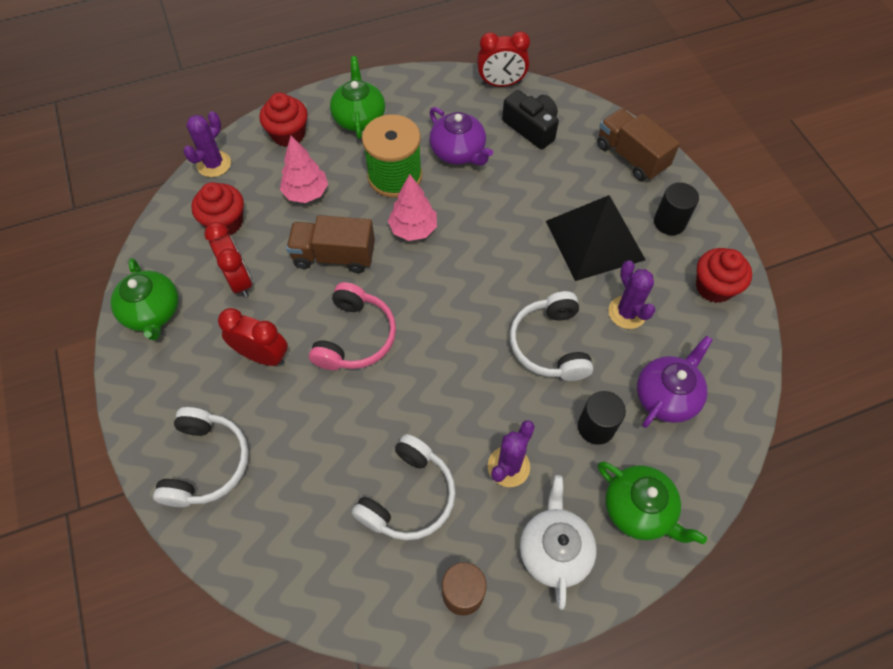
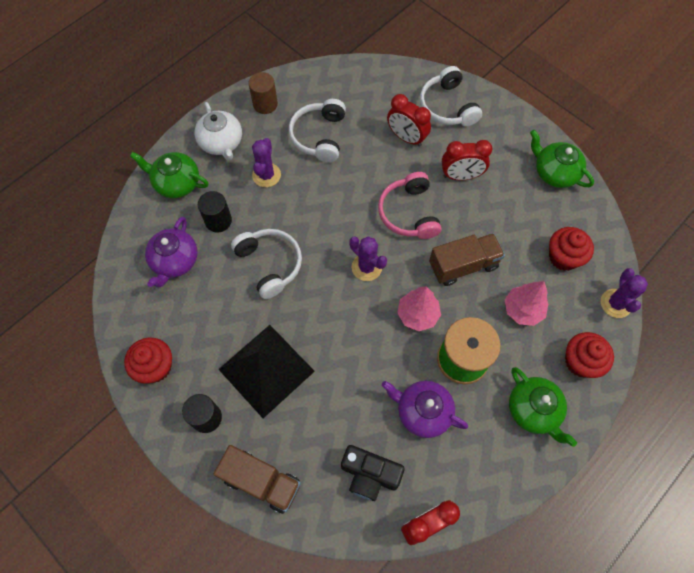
camera: 155 degrees right, 5 degrees up
red clock [204,222,252,297] -> red clock moved to [387,94,431,147]
purple cactus [608,260,655,329] -> purple cactus moved to [349,236,387,281]

